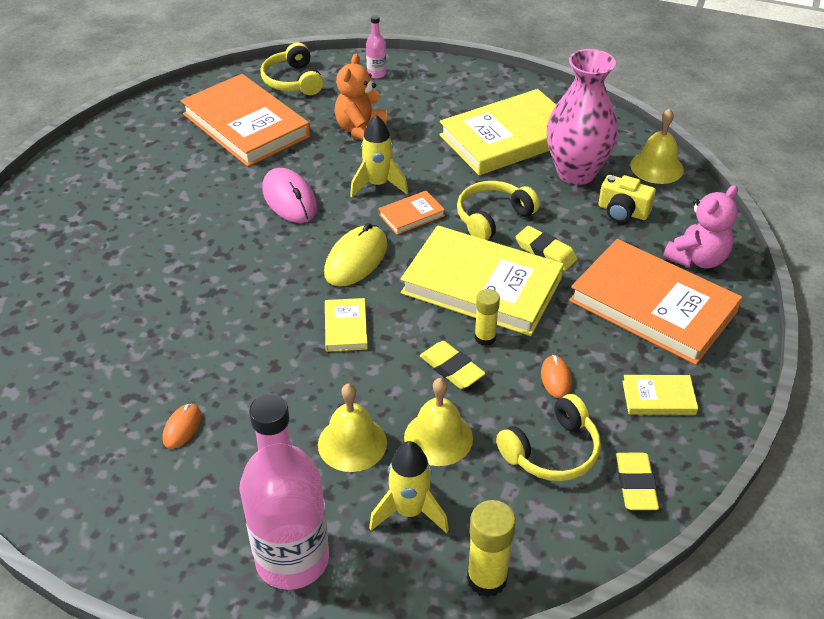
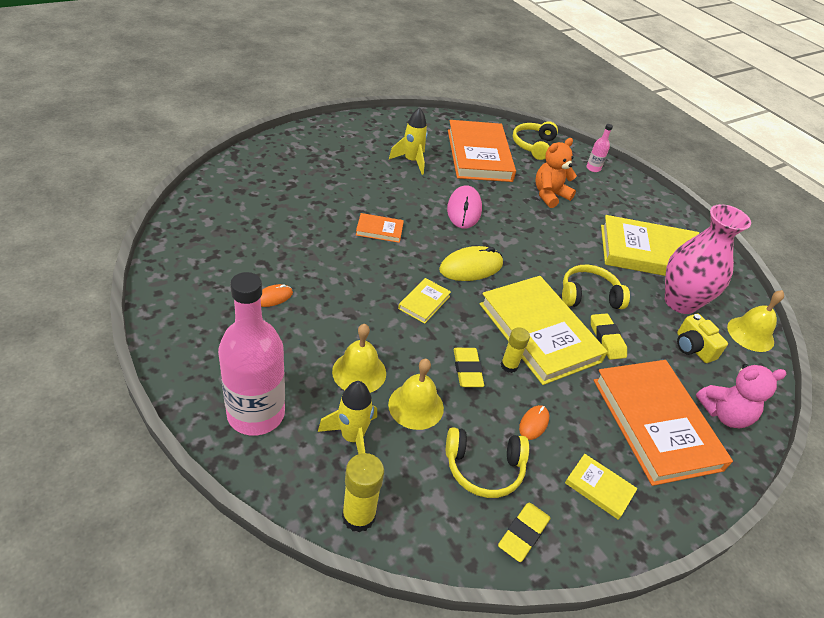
camera: 30 degrees right, 0 degrees up
yellow rocket [350,115,408,198] -> yellow rocket moved to [389,107,428,175]
orange book [379,190,445,235] -> orange book moved to [356,213,404,243]

